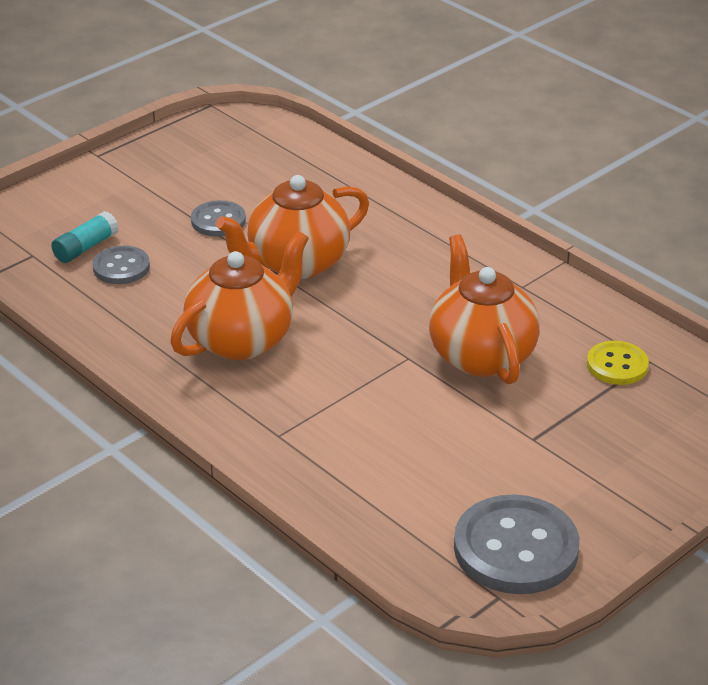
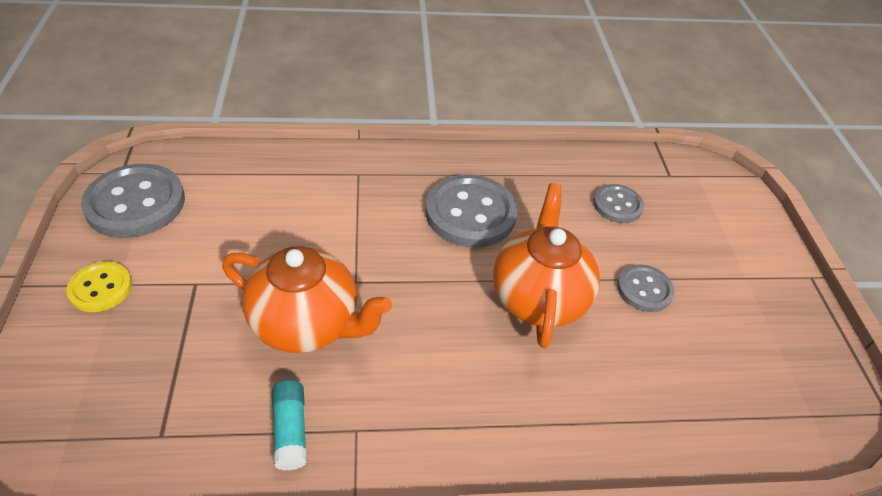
camera: 125 degrees right, 10 degrees up
turquoise glue stick [51,211,119,263] -> turquoise glue stick moved to [272,380,307,470]
orange teapot [170,231,309,360] -> grey button [426,174,518,247]
yellow button [587,341,649,385] -> yellow button moved to [66,261,132,312]

